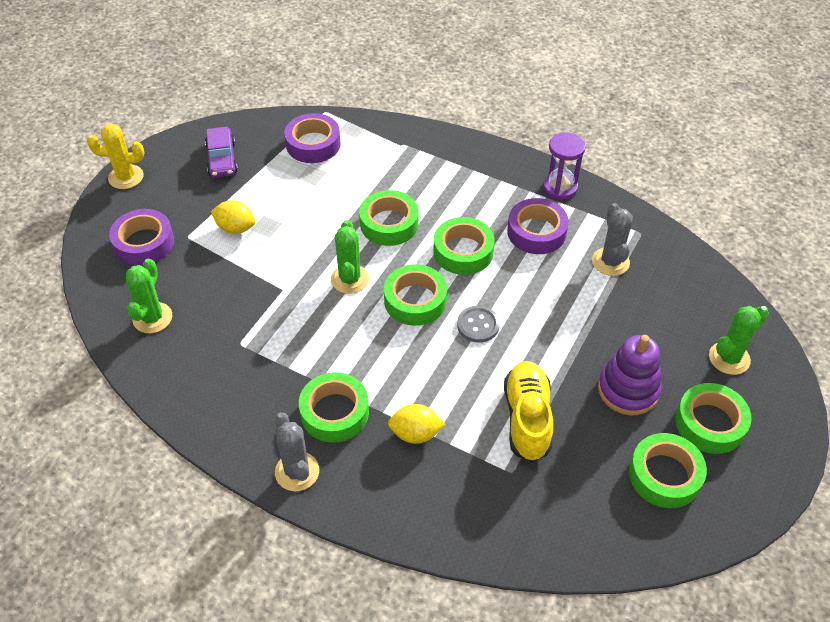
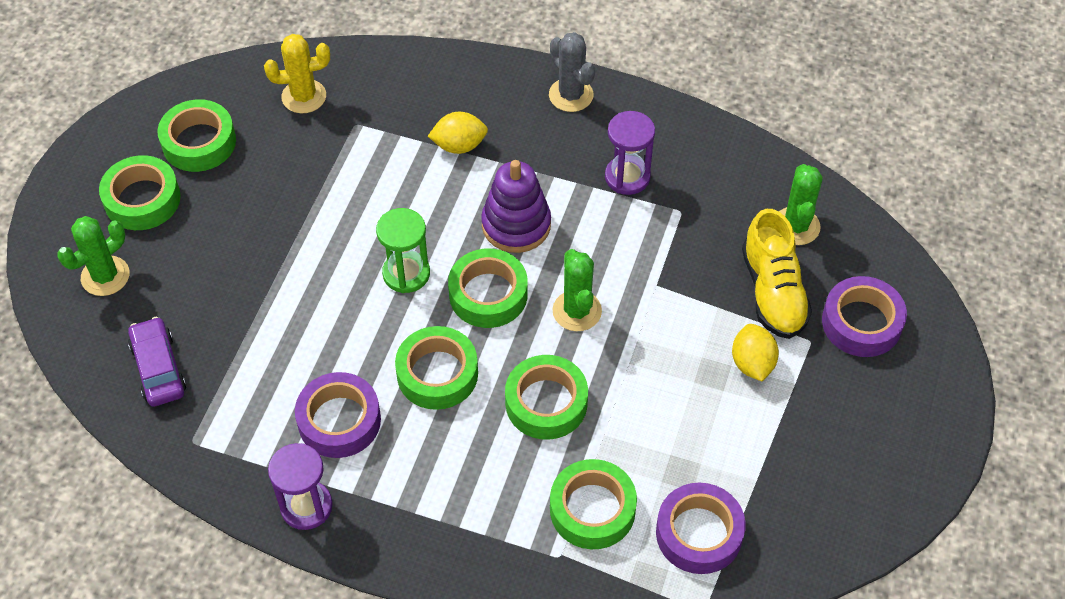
camera: 170 degrees right, 5 degrees up
yellow cactus [87,124,144,189] -> yellow cactus moved to [264,34,330,113]
purple car [205,127,238,178] -> purple car moved to [128,317,186,407]
yellow lemon [211,200,255,234] -> yellow lemon turned 75 degrees clockwise [732,324,779,381]
green tape [299,372,369,443] -> green tape moved to [550,459,637,549]
grey button [457,306,500,343] -> green hourglass [376,208,430,293]
yellow shoe [504,361,553,462] -> yellow shoe moved to [742,209,812,339]
grey cactus [592,203,633,276] -> none
purple stacking toy [598,335,662,415] -> purple stacking toy moved to [481,160,551,253]
none -> purple hourglass [605,111,655,195]

